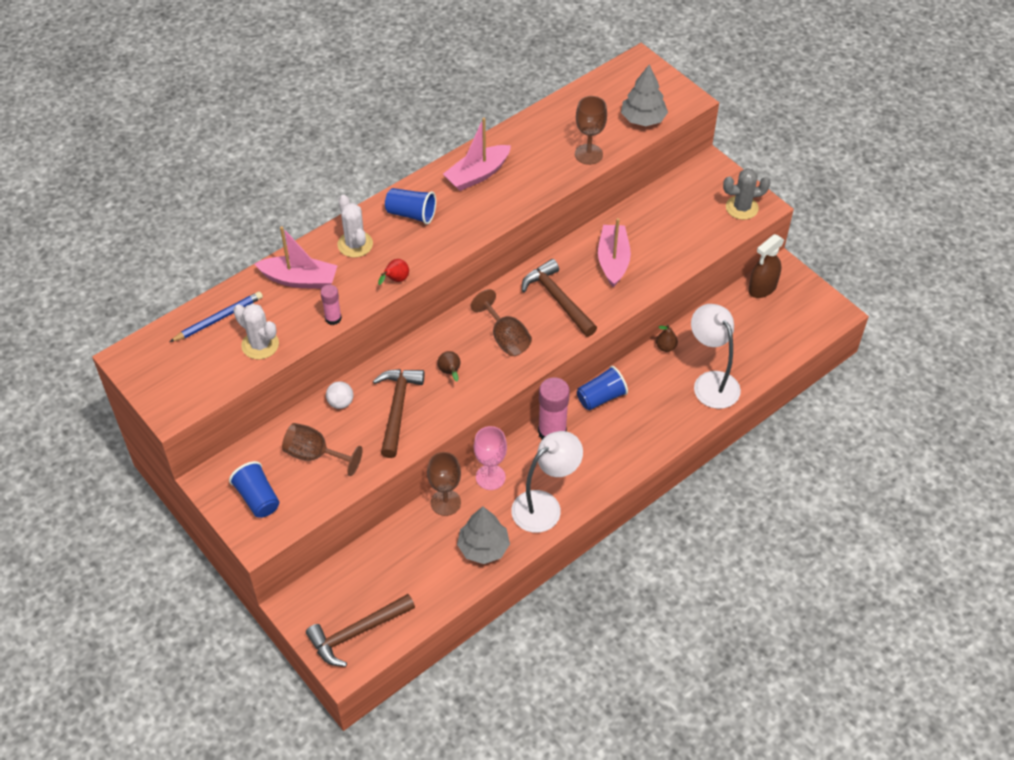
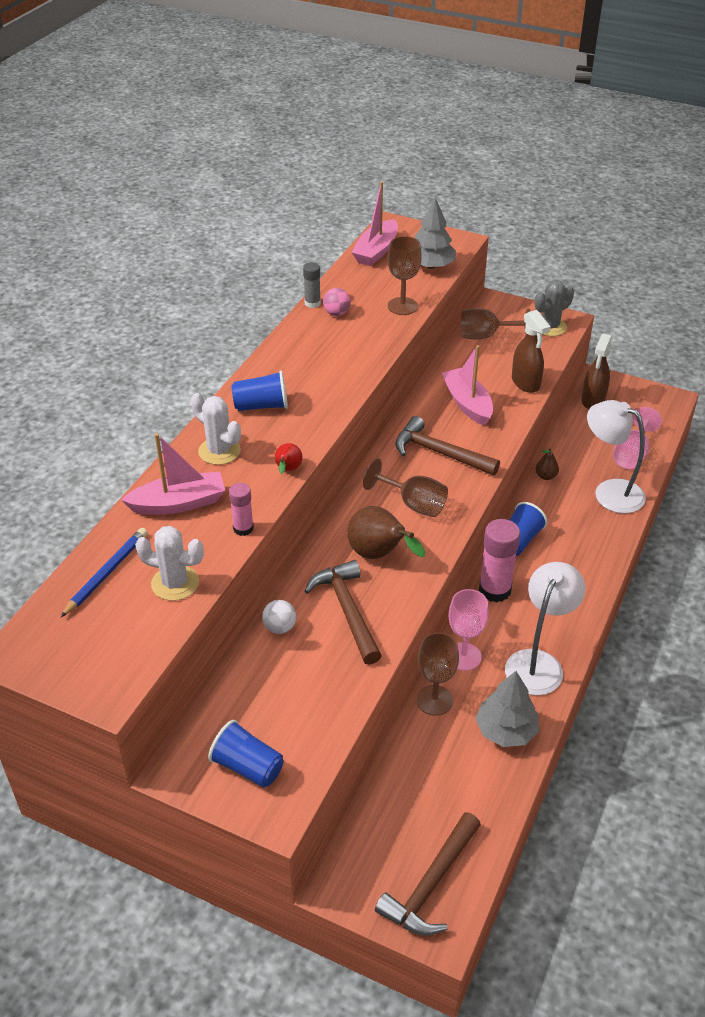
camera: 25 degrees left, 10 degrees down
brown goblet [282,423,363,476] -> brown goblet moved to [461,308,531,339]
brown pear [437,351,460,381] -> brown pear [347,506,425,559], size x1.94
pink boat [443,118,511,191] -> pink boat moved to [351,181,398,266]
none -> grey glue stick [303,262,321,308]
none -> pink ball [323,288,351,316]
none -> brown spray bottle [512,310,551,393]
none -> pink goblet [613,407,662,469]

